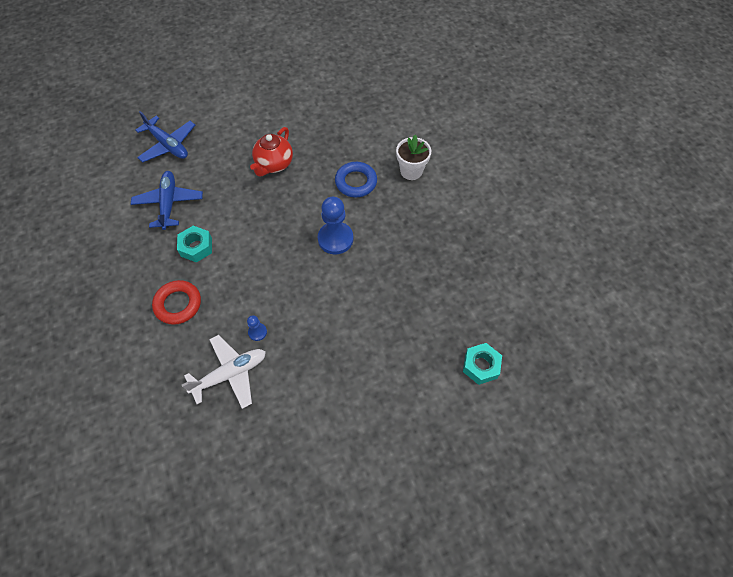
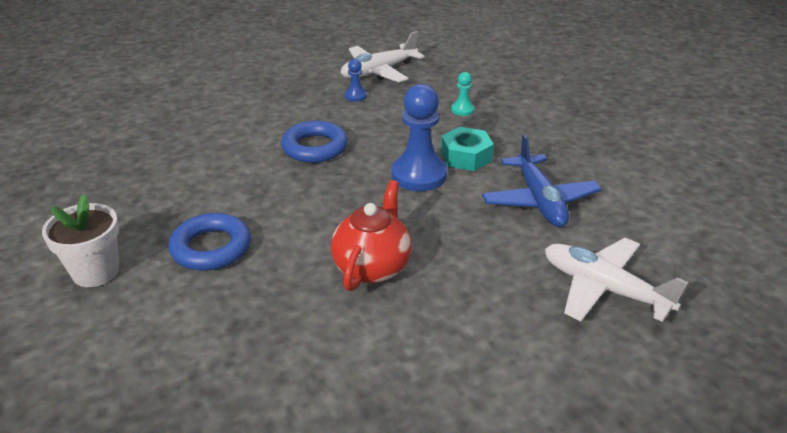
camera: 175 degrees right, 25 degrees down
blue plane [135,111,195,163] -> white plane [545,238,688,322]
red ring [152,280,201,325] -> turquoise pawn [451,72,475,116]
blue pawn [318,197,353,254] -> blue pawn moved to [391,84,447,191]
turquoise nut [463,343,502,385] -> none
none -> blue ring [281,121,348,163]

